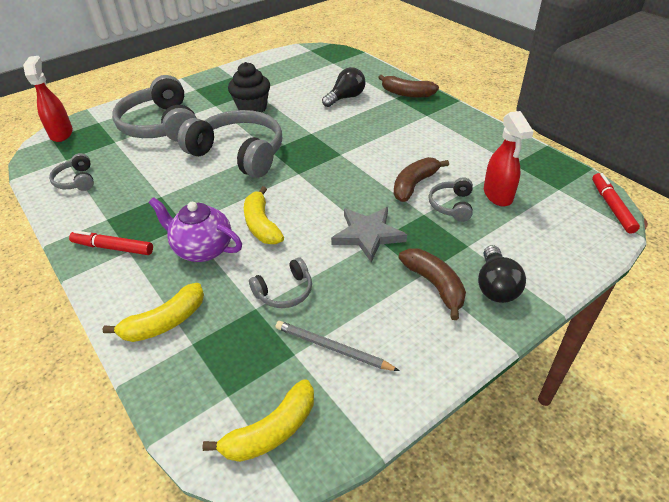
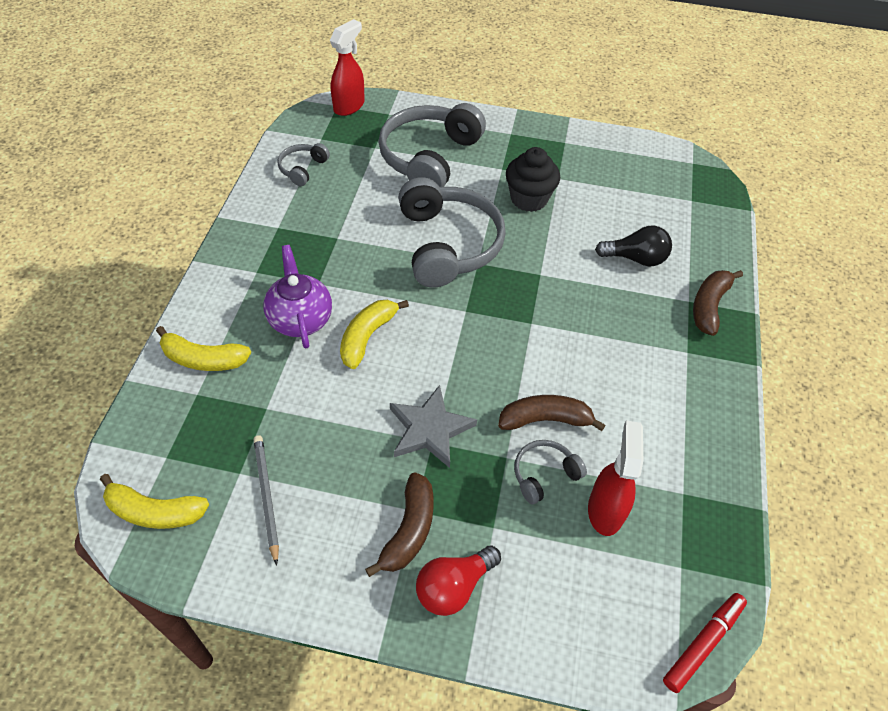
camera: 45 degrees right, 10 degrees up
red marker [69,230,153,255] -> none
grey headphones [249,258,312,308] -> none
brown banana [378,75,439,98] -> brown banana turned 45 degrees clockwise [693,270,743,336]
black light bulb [478,245,526,303] -> red light bulb [416,546,501,616]
red spray bottle [484,111,534,206] -> red spray bottle turned 150 degrees clockwise [588,420,643,536]

